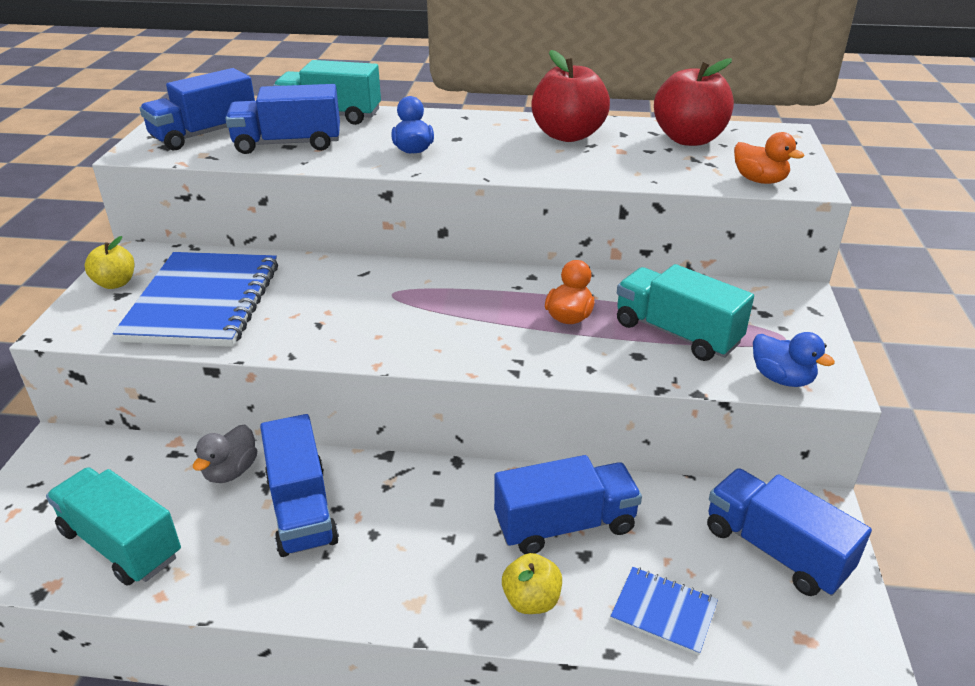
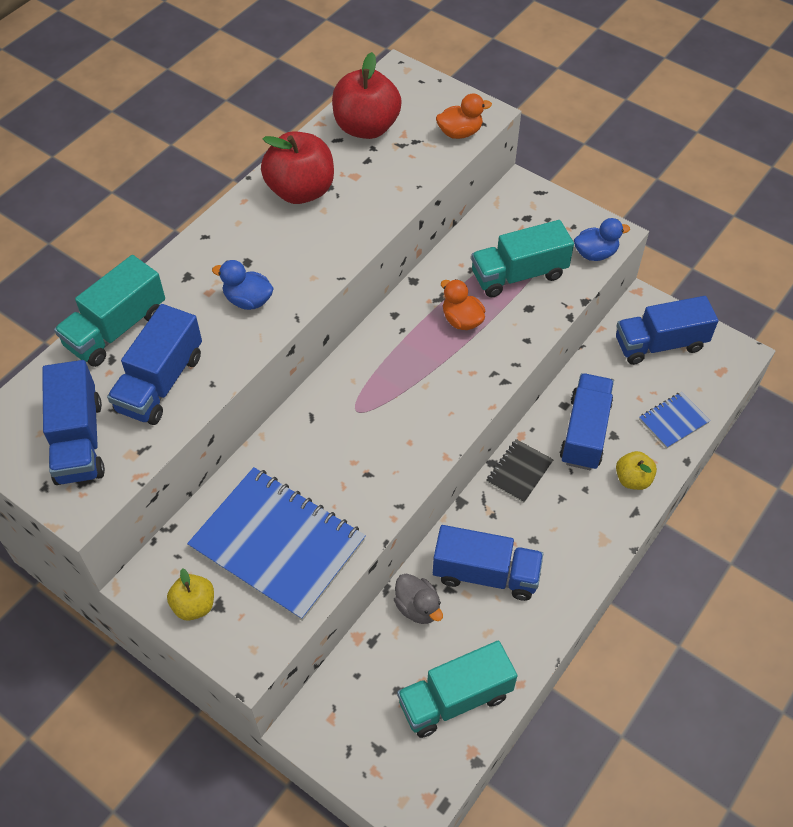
camera: 60 degrees left, 20 degrees up
none -> black notebook [486,439,554,503]

